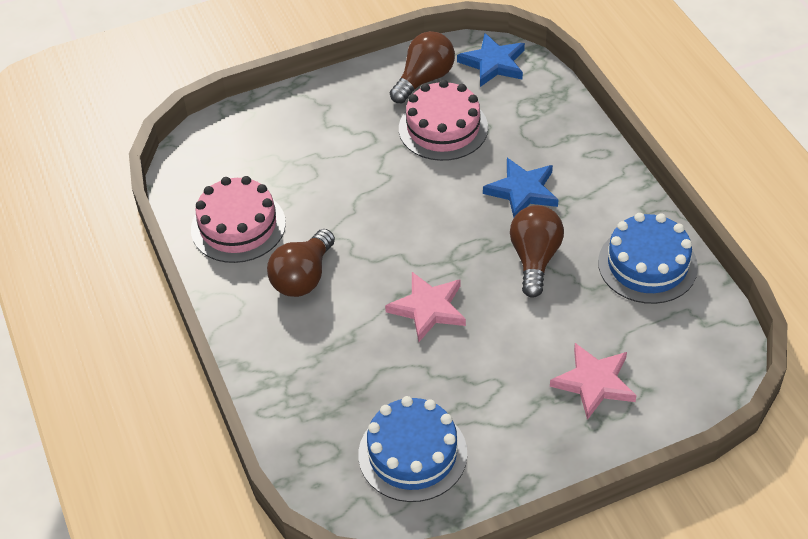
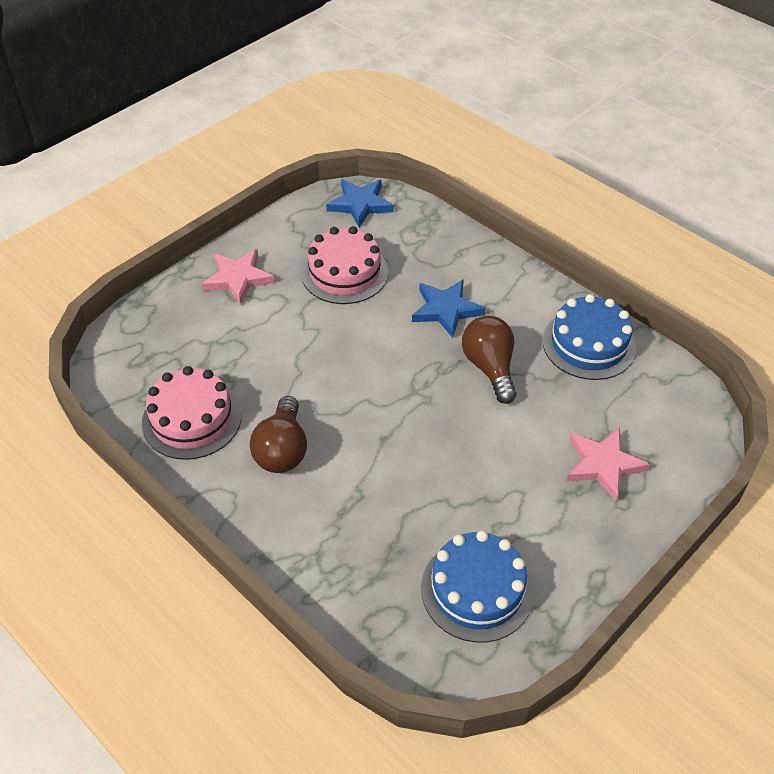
camera: 25 degrees left, 0 degrees up
pink star [385,272,466,342] -> pink star moved to [202,249,275,305]
brown light bulb [390,31,455,103] -> none

